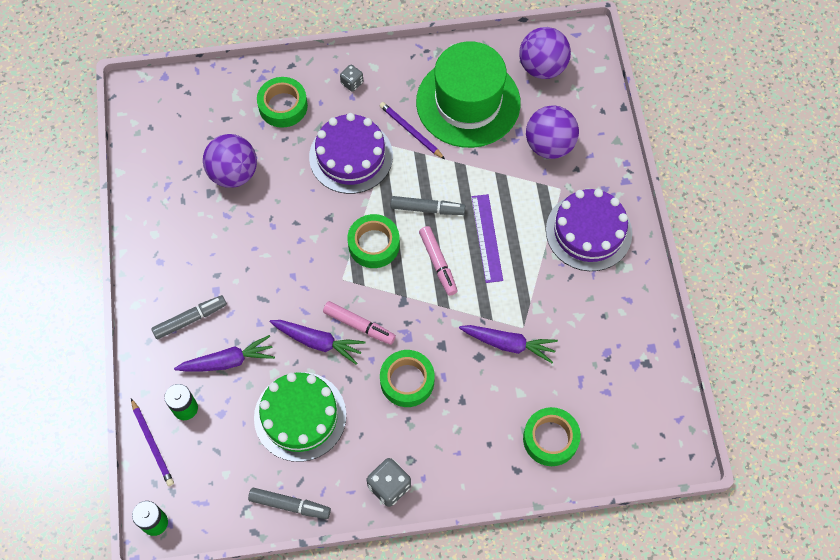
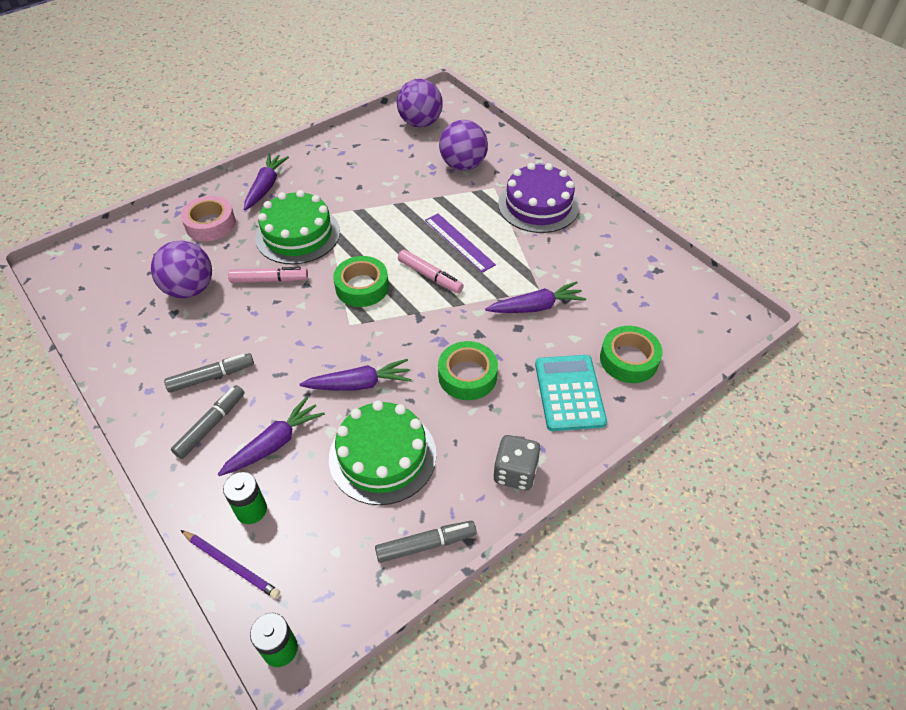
camera: 30 degrees left, 15 degrees down
green tape [257,77,308,128] -> pink tape [181,196,236,241]
purple cake [309,113,393,194] -> green cake [255,190,340,264]
pink marker [323,301,396,345] -> pink marker moved to [228,267,308,283]
grey dice [340,65,363,92] -> purple carrot [244,153,289,210]
purple pencil [380,102,445,159] -> none
grey marker [391,196,465,215] -> grey marker moved to [164,353,254,393]
green hat [416,41,521,148] -> none
none -> turquoise calculator [535,355,607,431]

